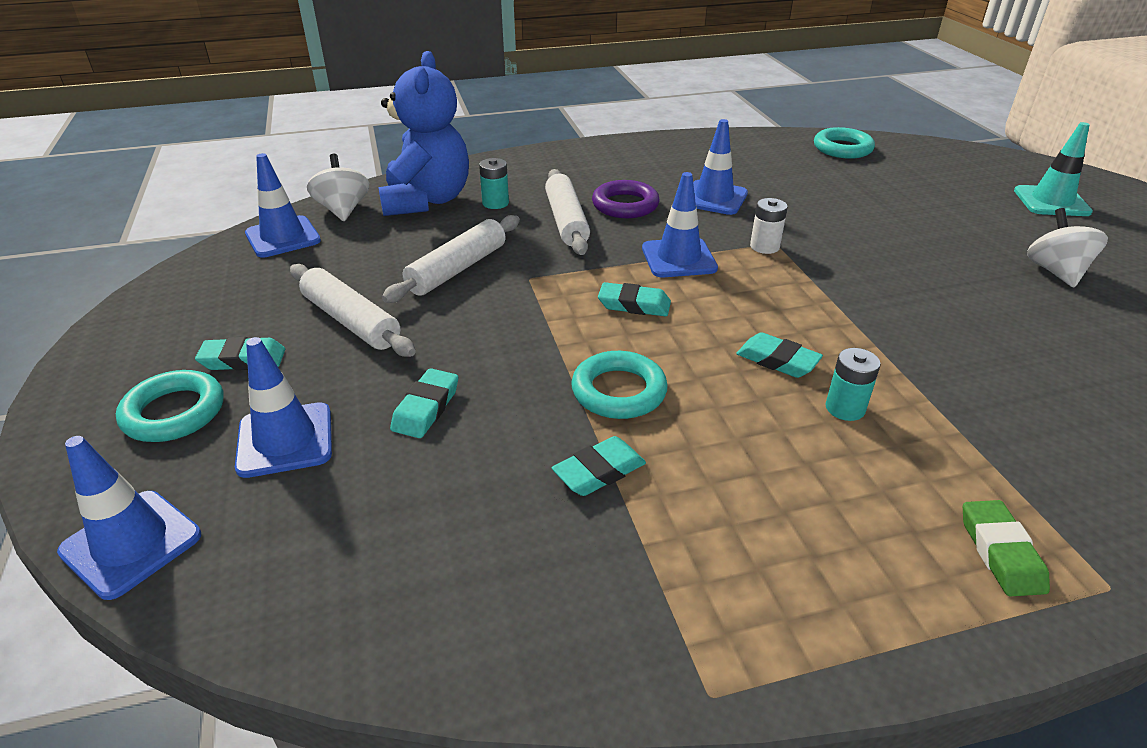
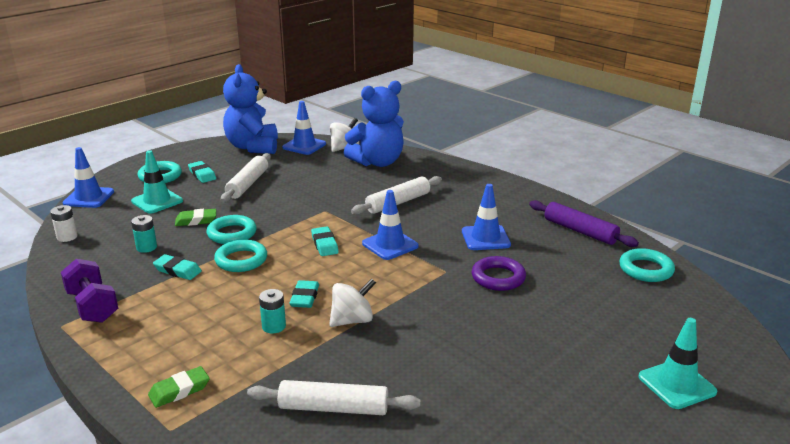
camera: 60 degrees right, 10 degrees down
blue traffic cone [235,337,332,478] -> turquoise traffic cone [131,150,183,214]
white rolling pin [382,215,520,303] -> white rolling pin moved to [247,380,421,415]
turquoise eraser [390,368,458,438] -> green eraser [175,209,216,226]
turquoise battery [479,158,509,209] -> turquoise battery moved to [131,215,157,253]
purple ring [592,180,660,218] -> purple ring moved to [472,256,526,291]
white battery [750,198,788,254] -> white battery moved to [50,205,78,242]
white spinning top [1027,208,1108,288] -> white spinning top moved to [329,278,376,327]
none -> purple dumbbell [61,259,118,323]
none -> turquoise ring [206,215,257,244]
none -> blue teddy bear [223,64,278,154]
none -> purple rolling pin [529,200,639,247]

